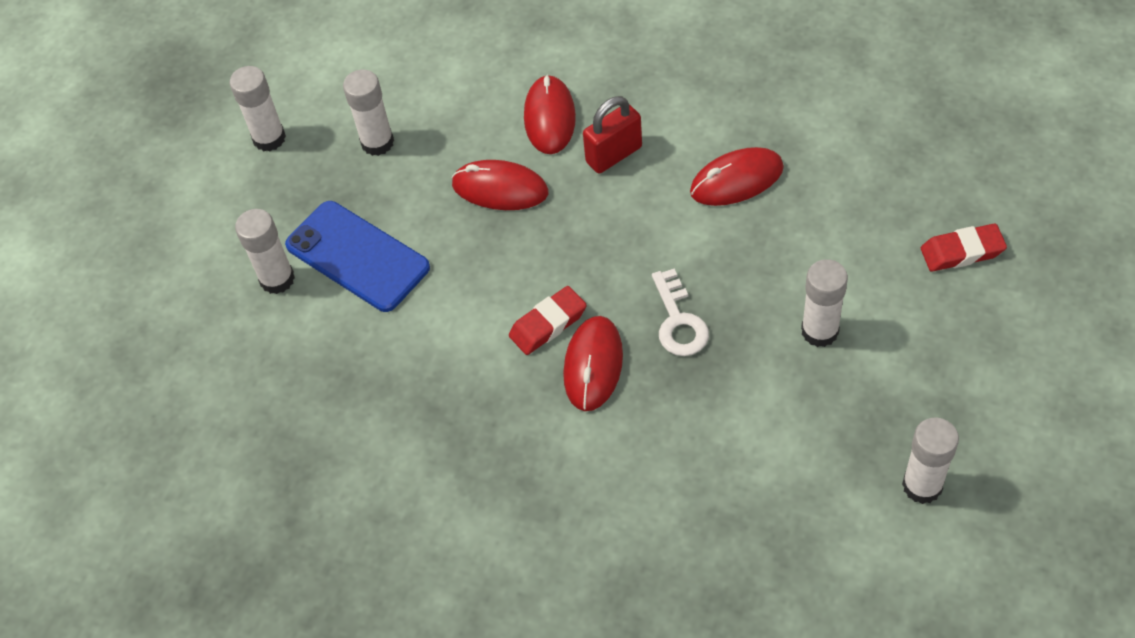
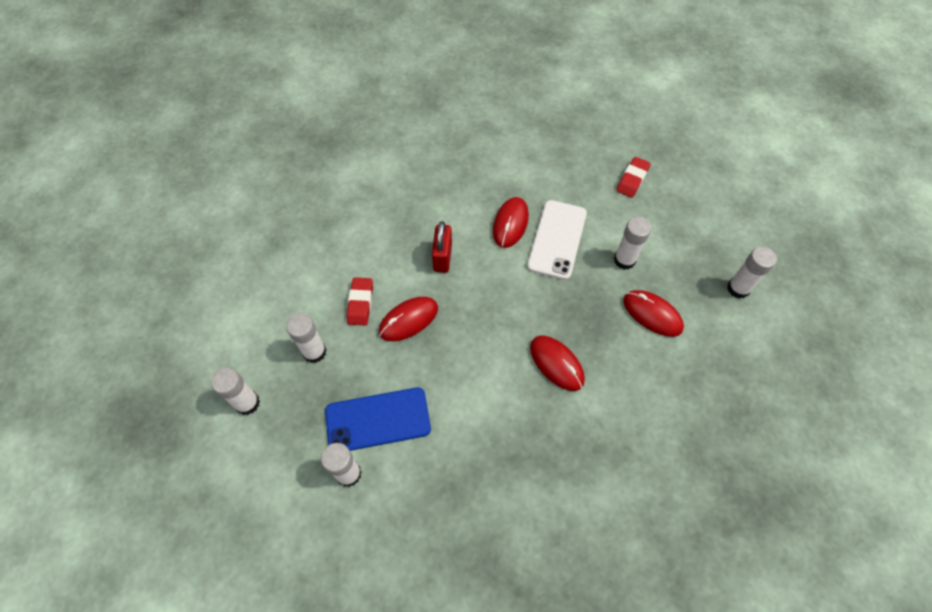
camera: 55 degrees left, 5 degrees up
red eraser [509,286,587,355] -> red eraser moved to [347,278,373,326]
red mouse [524,74,576,154] -> red mouse moved to [623,290,684,337]
white key [652,268,709,356] -> none
none -> white phone [527,200,587,280]

